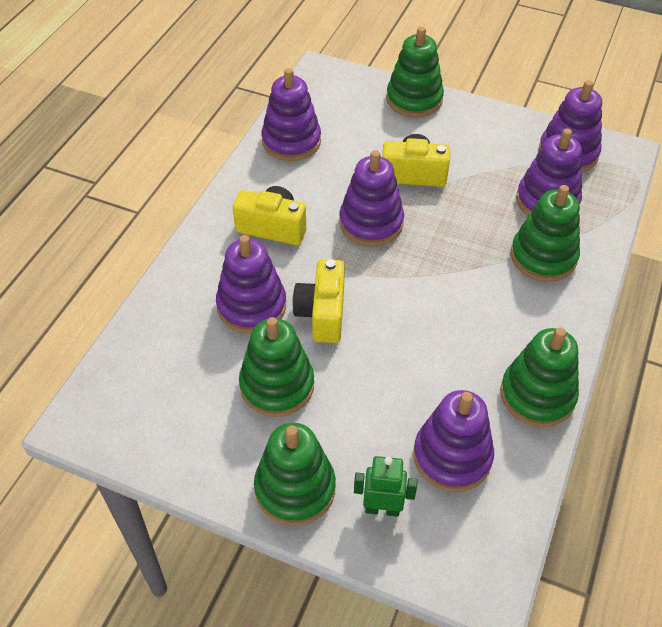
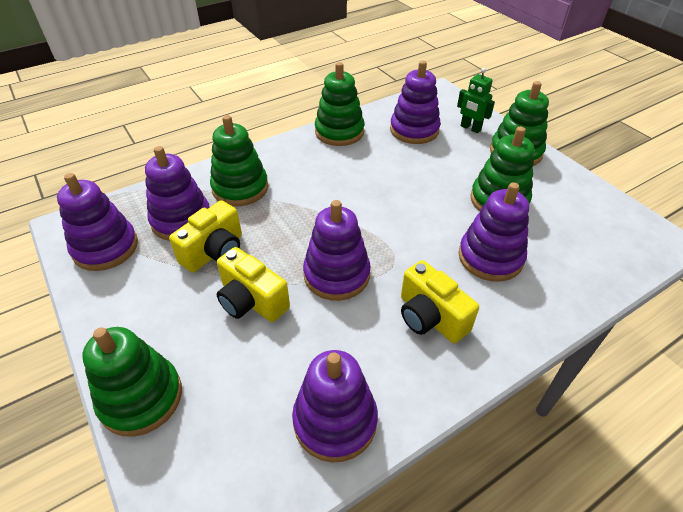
camera: 145 degrees left, 5 degrees down
yellow camera [292,259,345,343] -> yellow camera moved to [169,200,242,273]

